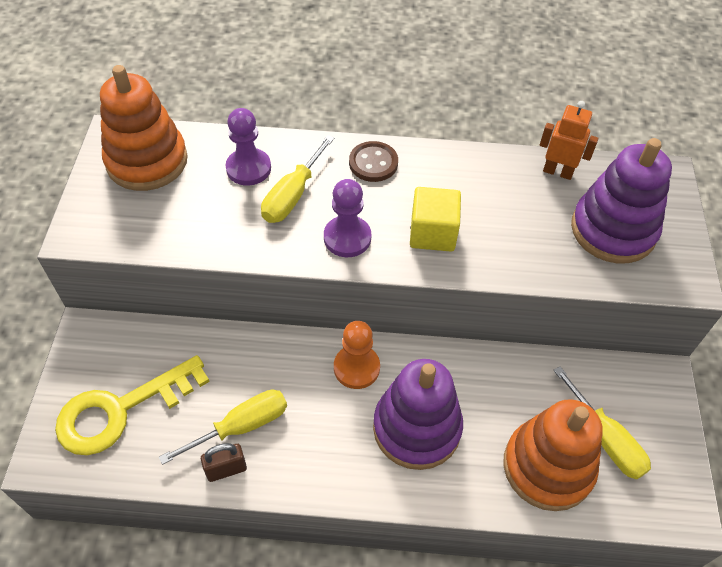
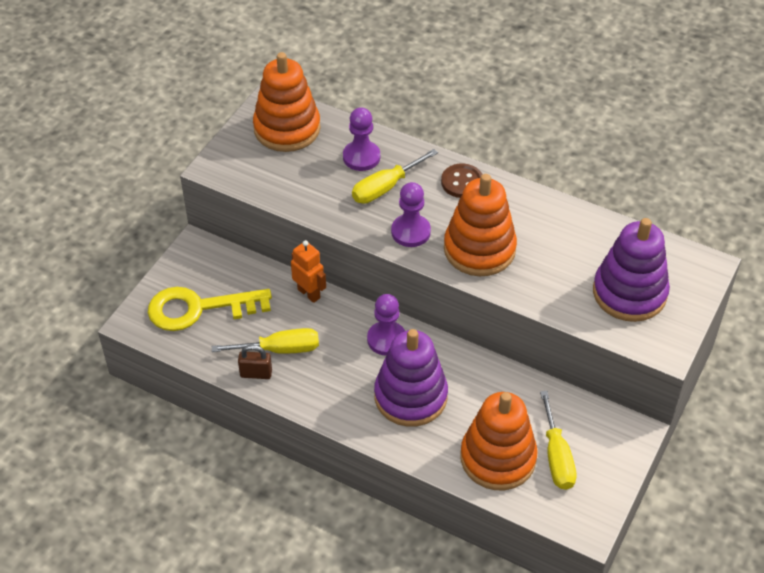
camera: 25 degrees right, 5 degrees down
orange pawn [334,321,380,389] -> purple pawn [367,294,405,356]
yellow cube [410,187,461,252] -> orange stacking toy [444,174,517,276]
orange robot [540,101,598,180] -> orange robot moved to [291,240,326,303]

